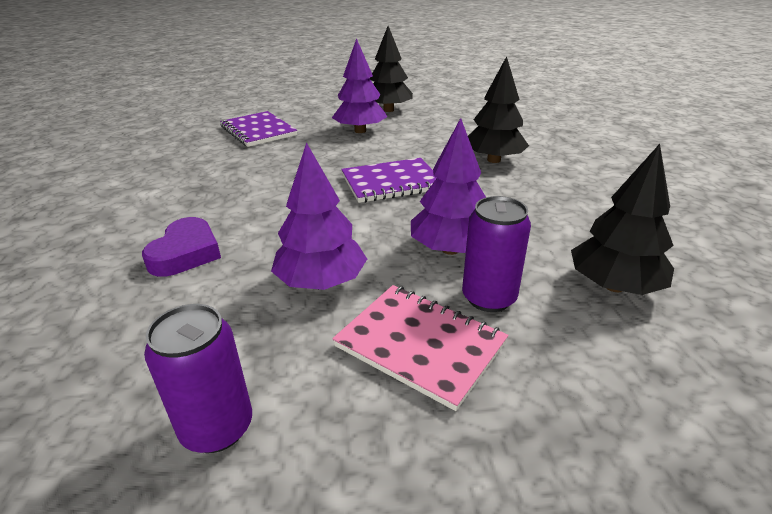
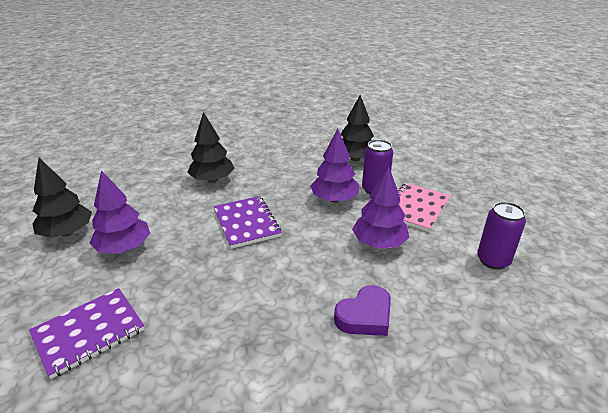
camera: 95 degrees left, 0 degrees up
purple heart [142,217,221,277] -> purple heart turned 135 degrees clockwise [334,285,391,336]

